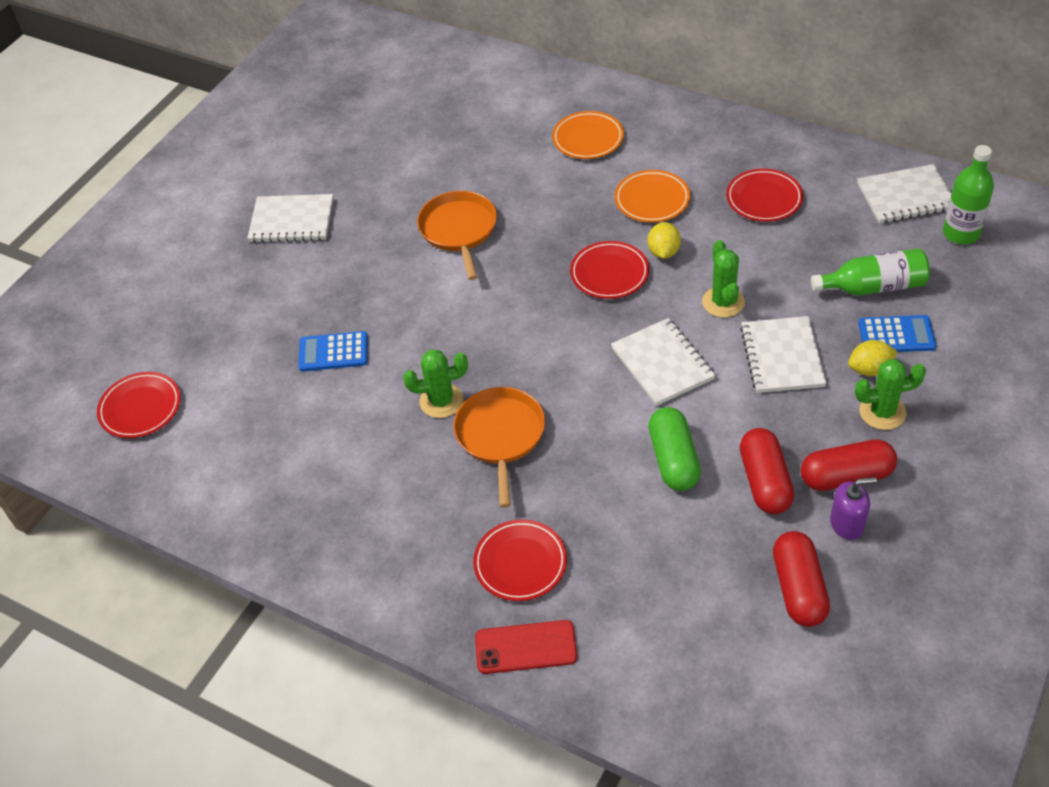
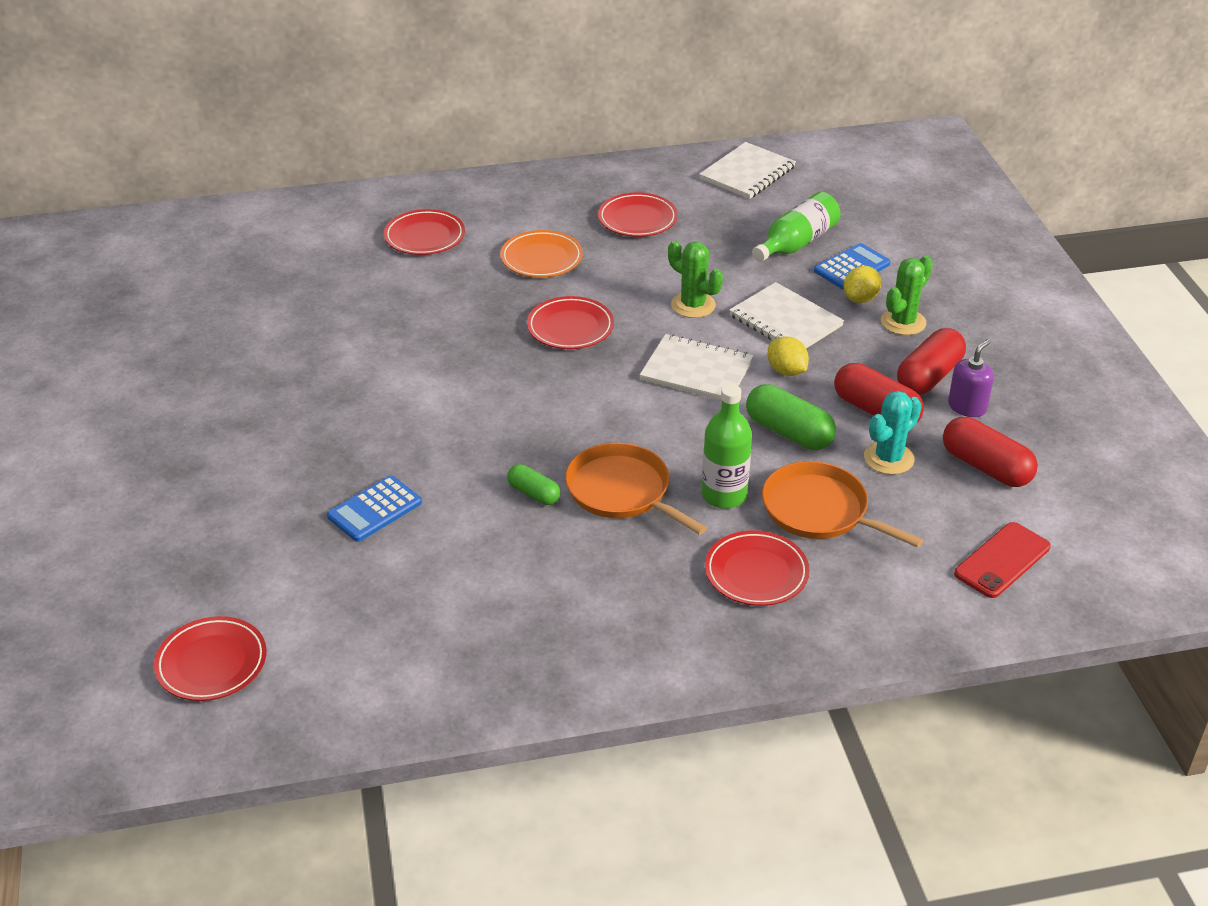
camera: 45 degrees left, 10 degrees down
white notebook [247,194,333,243] -> none
green cactus [403,349,468,418] -> green capsule [507,464,560,505]
orange pan [417,191,497,280] -> orange pan moved to [762,461,923,548]
red phone [475,620,577,674] -> red phone moved to [954,522,1051,598]
orange plate [552,111,624,159] -> red plate [384,209,465,255]
yellow lemon [648,222,681,259] -> yellow lemon moved to [767,336,809,376]
green bottle [943,145,994,244] -> green bottle moved to [702,384,752,509]
none -> turquoise cactus [864,391,922,475]

